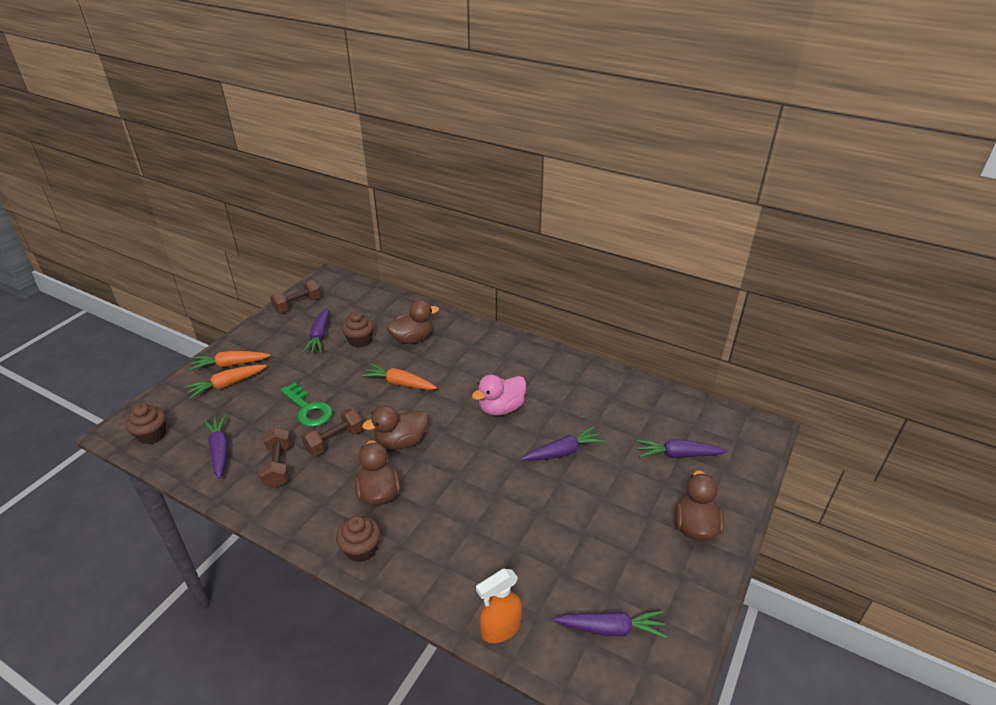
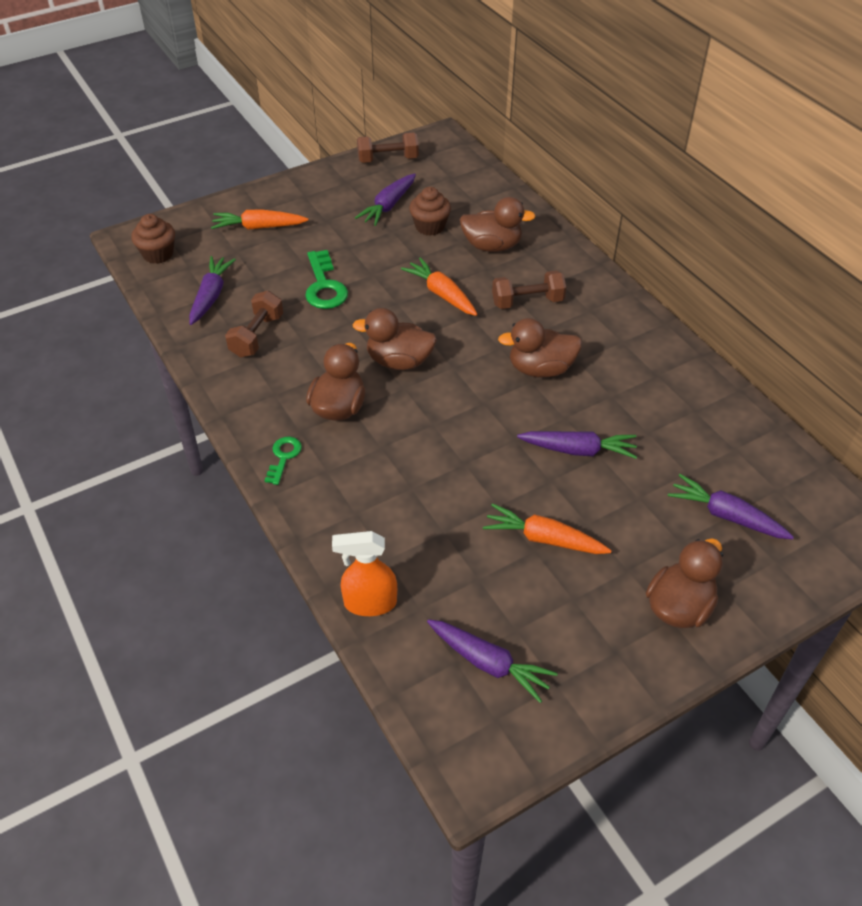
camera: 30 degrees right, 10 degrees up
orange carrot [190,351,270,370] -> orange carrot moved to [483,503,612,554]
brown dumbbell [301,408,363,456] -> brown dumbbell moved to [492,270,566,309]
brown cupcake [336,516,381,562] -> green key [264,437,302,485]
pink duck [472,374,526,416] -> brown duck [498,318,582,378]

